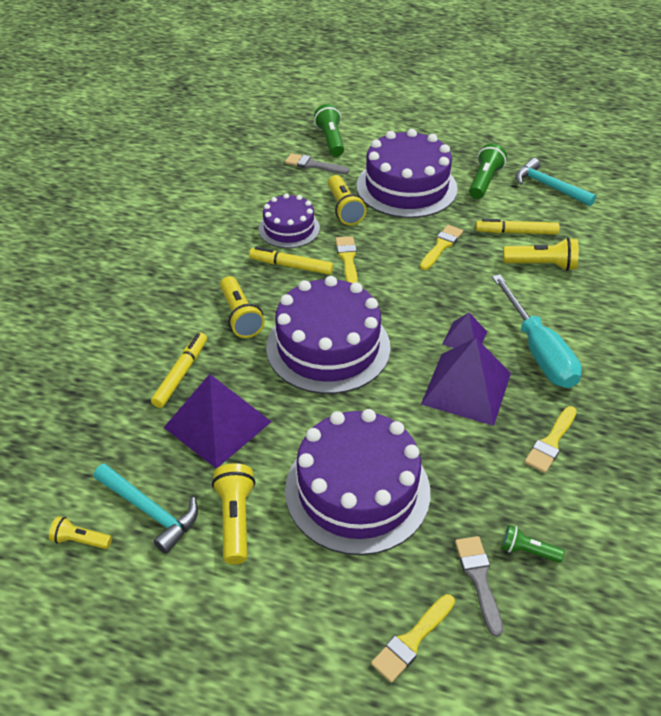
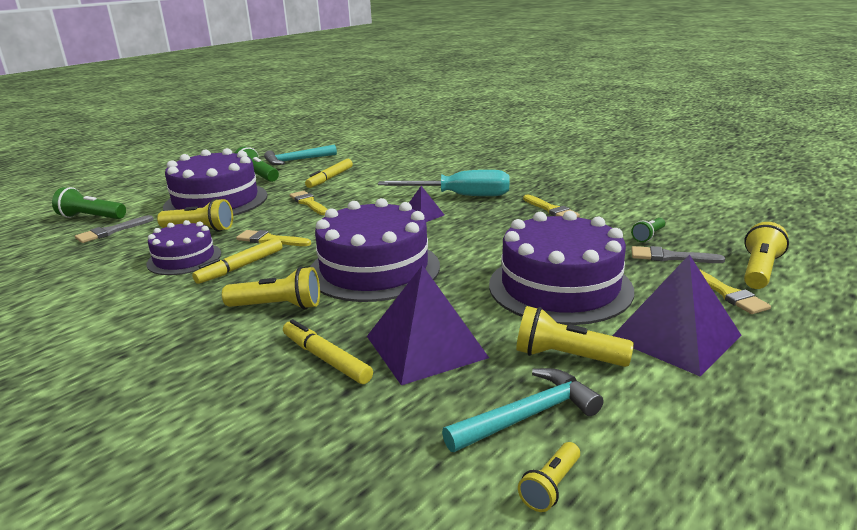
camera: 65 degrees left, 20 degrees down
purple pyramid [421,338,511,426] -> purple pyramid moved to [613,254,741,377]
yellow flashlight [503,237,579,271] -> yellow flashlight moved to [744,222,789,289]

